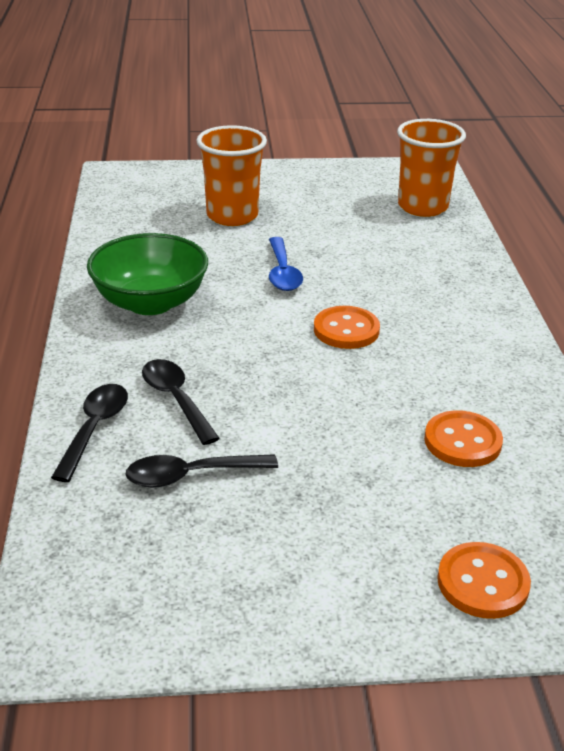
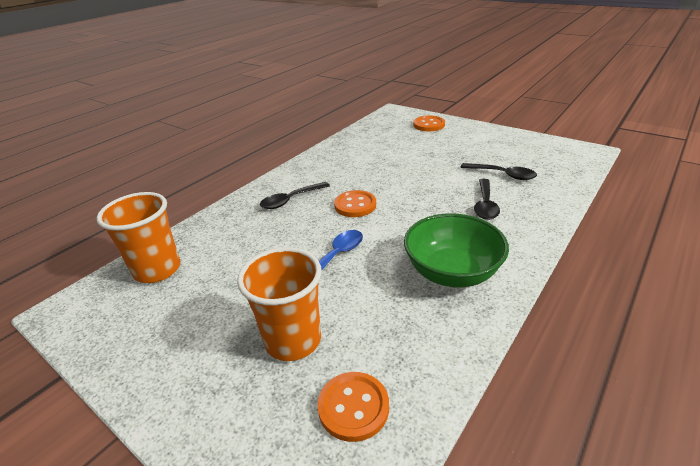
camera: 135 degrees left, 0 degrees up
black spoon [51,384,128,482] -> black spoon moved to [260,182,330,209]
orange button [424,410,503,467] -> orange button moved to [317,372,389,442]

